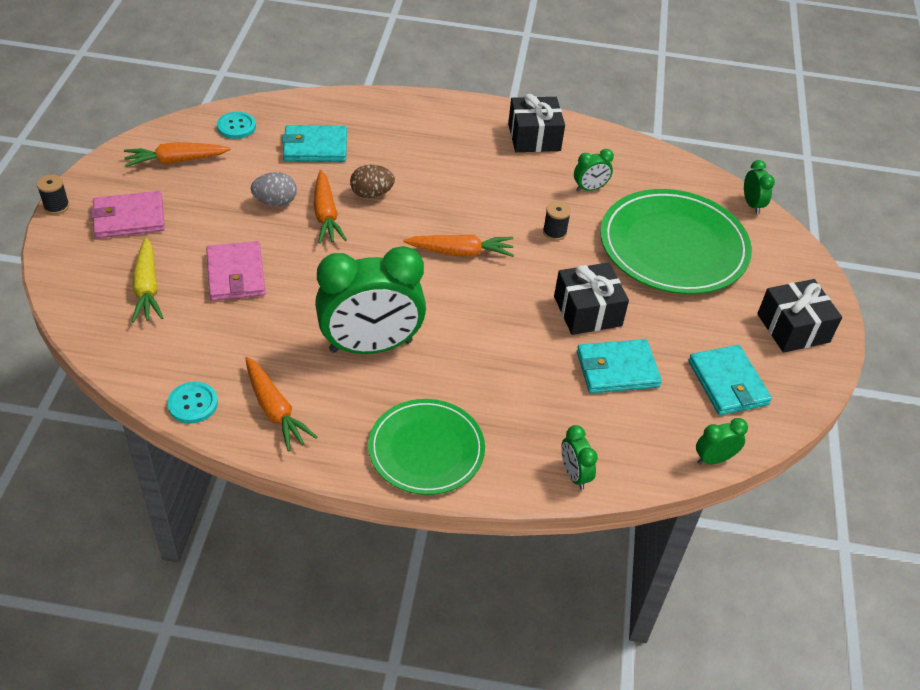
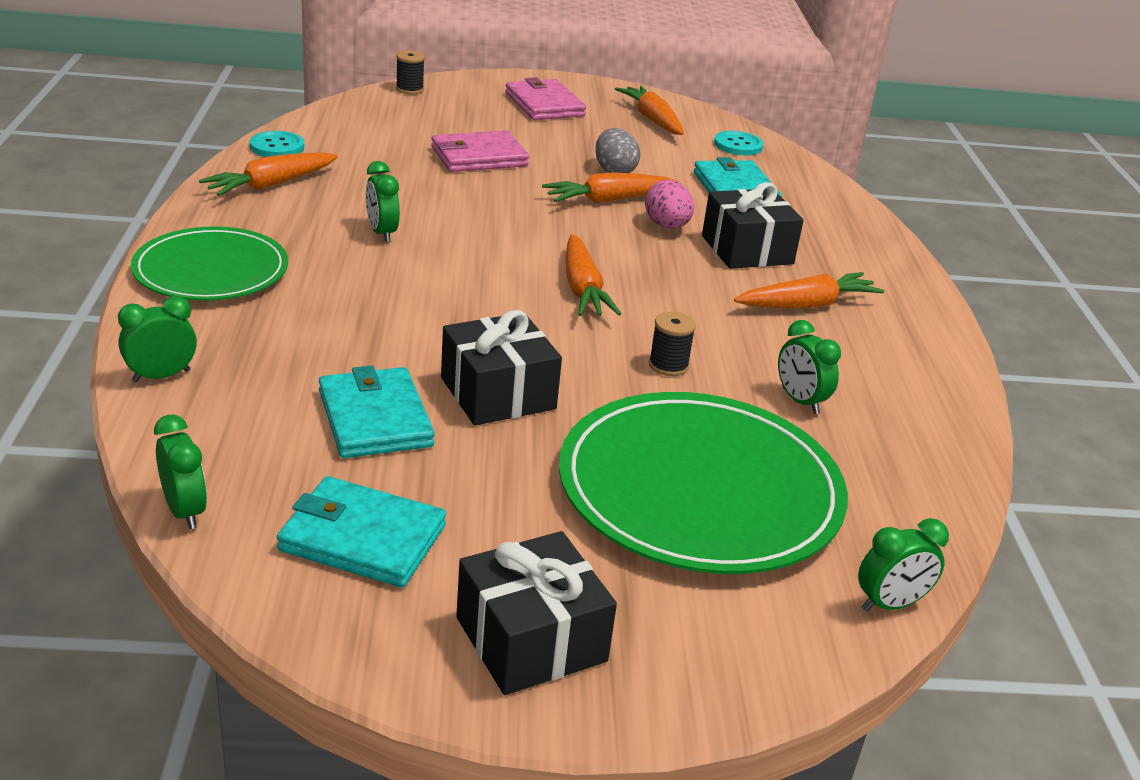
camera: 80 degrees right, 15 degrees down
black spool [37,174,69,214] -> black spool moved to [396,50,425,94]
yellow carrot [132,238,163,323] -> none
green clock [315,246,426,354] -> green clock [366,161,400,242], size x0.43
brown egg [350,165,395,198] -> pink egg [645,180,694,229]
black gift [508,94,565,152] -> black gift moved to [702,182,804,269]
turquoise wallet [688,345,772,415] -> turquoise wallet turned 45 degrees clockwise [277,476,446,588]
none -> orange carrot [734,272,884,308]

